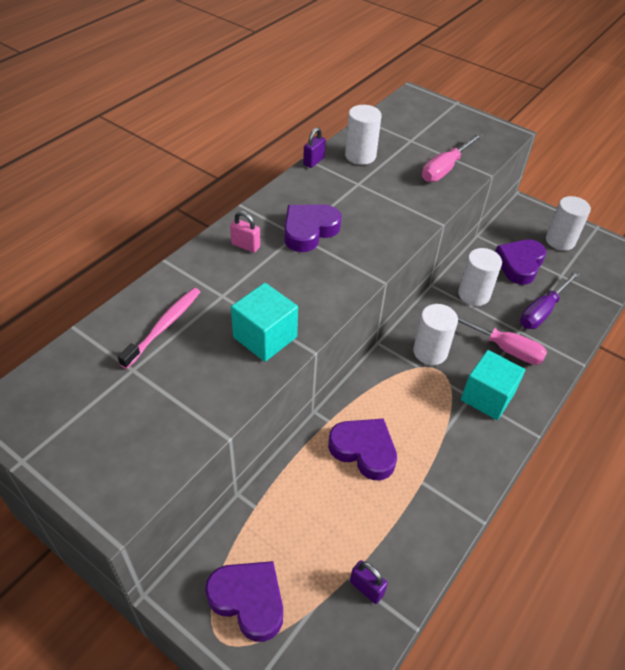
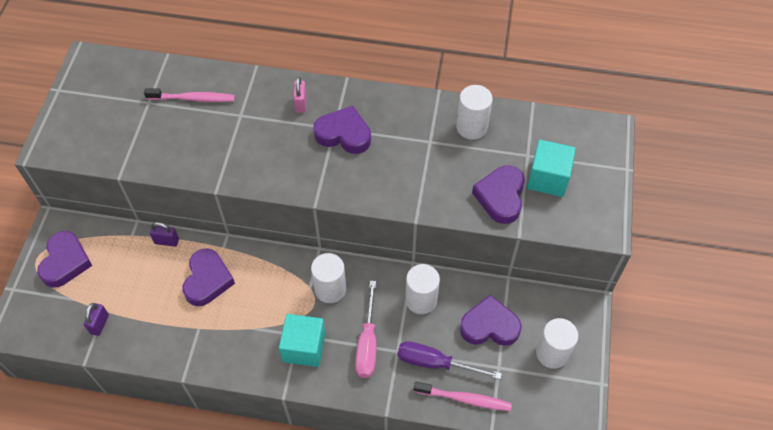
camera: 65 degrees right, 10 degrees up
turquoise cube [231,283,298,362] -> turquoise cube moved to [527,140,576,197]
purple padlock [303,127,326,168] -> purple padlock moved to [150,222,179,247]
pink screwdriver [422,133,483,182] -> purple heart [472,166,525,224]
none -> pink toothbrush [414,382,512,411]

